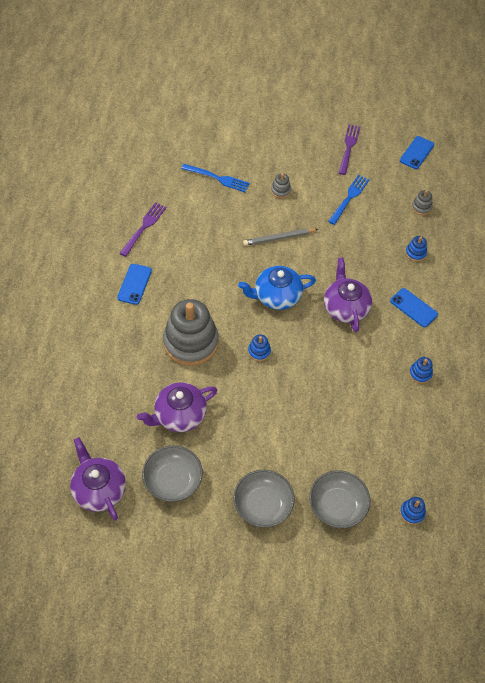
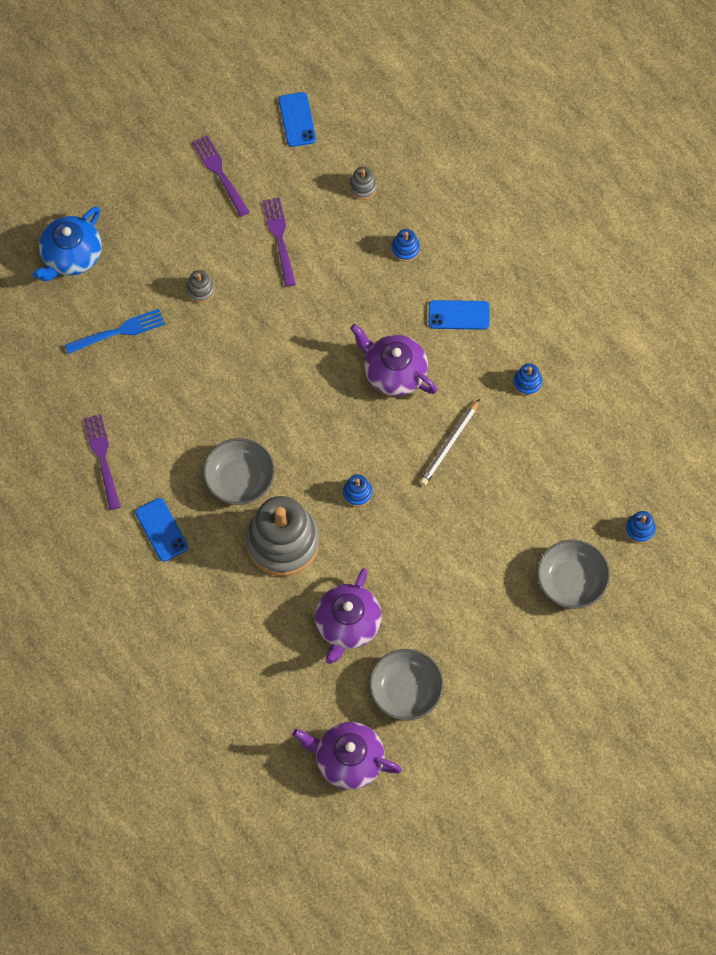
camera: 40 degrees left, 10 degrees up
grey bowl [234,470,295,528] -> grey bowl moved to [203,438,275,505]
blue teapot [238,266,316,310] -> blue teapot moved to [33,206,102,281]
grey pencil [243,228,318,246] -> grey pencil moved to [420,399,480,486]
blue fork [328,175,369,225] -> purple fork [262,197,296,287]

